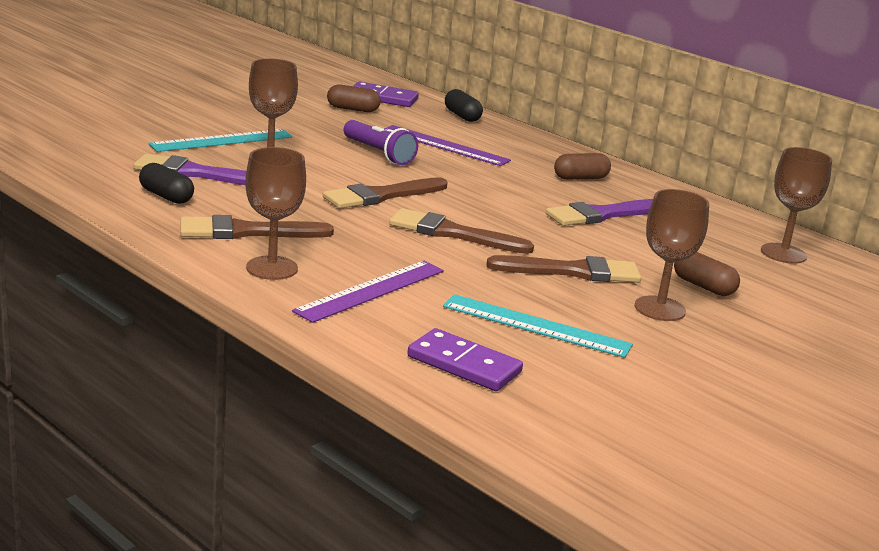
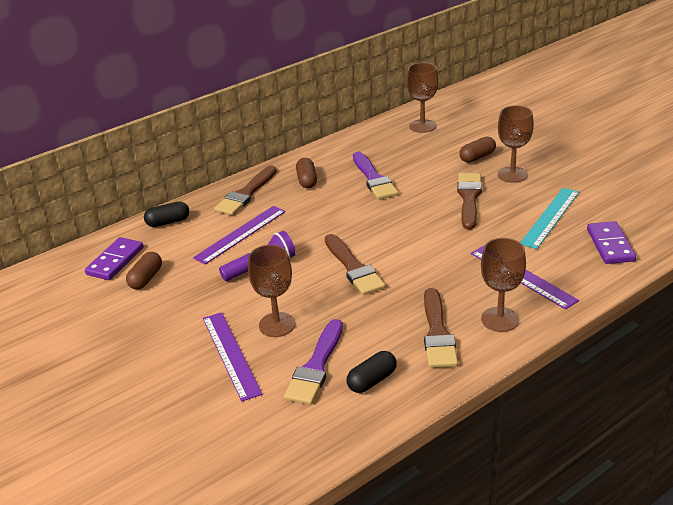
camera: 75 degrees left, 10 degrees up
turquoise ruler [148,129,293,152] -> purple ruler [203,312,263,402]
brown brush [389,208,534,254] -> brown brush moved to [214,165,277,216]
purple domino [408,328,523,391] -> purple domino turned 45 degrees counterclockwise [587,221,636,264]

